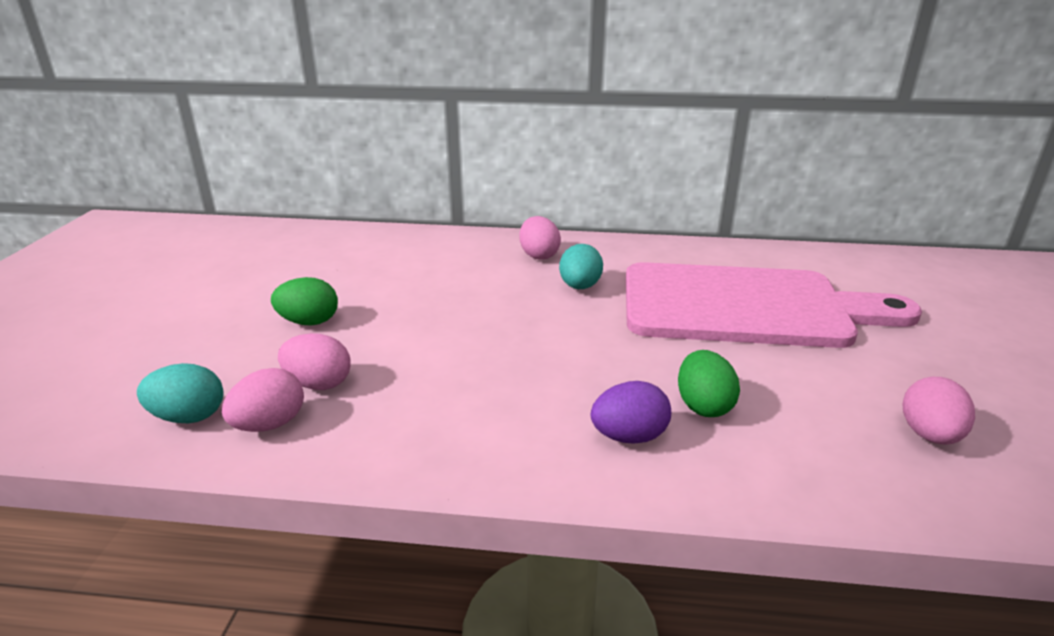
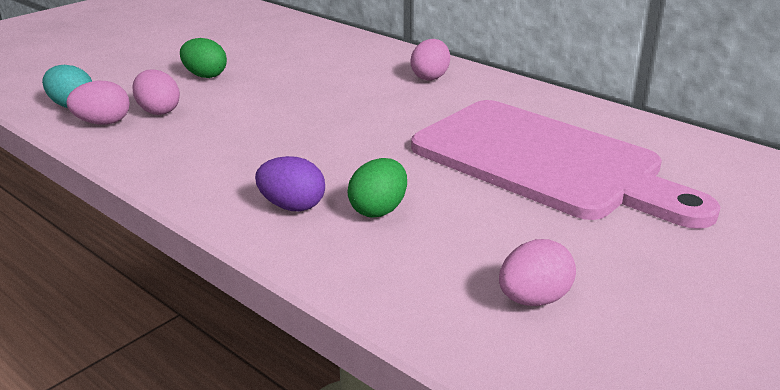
camera: 35 degrees right, 0 degrees up
turquoise egg [559,244,603,289] -> none

